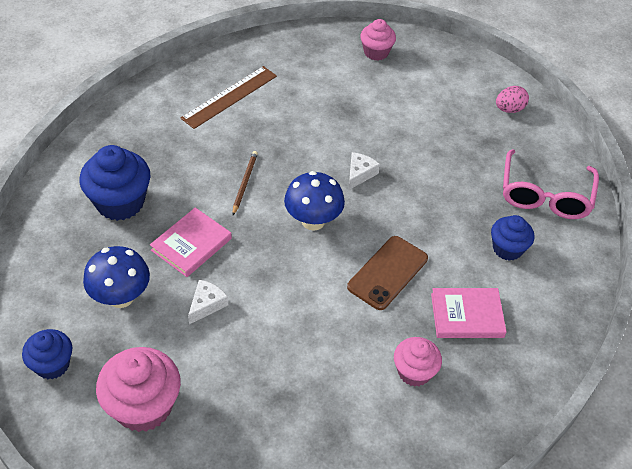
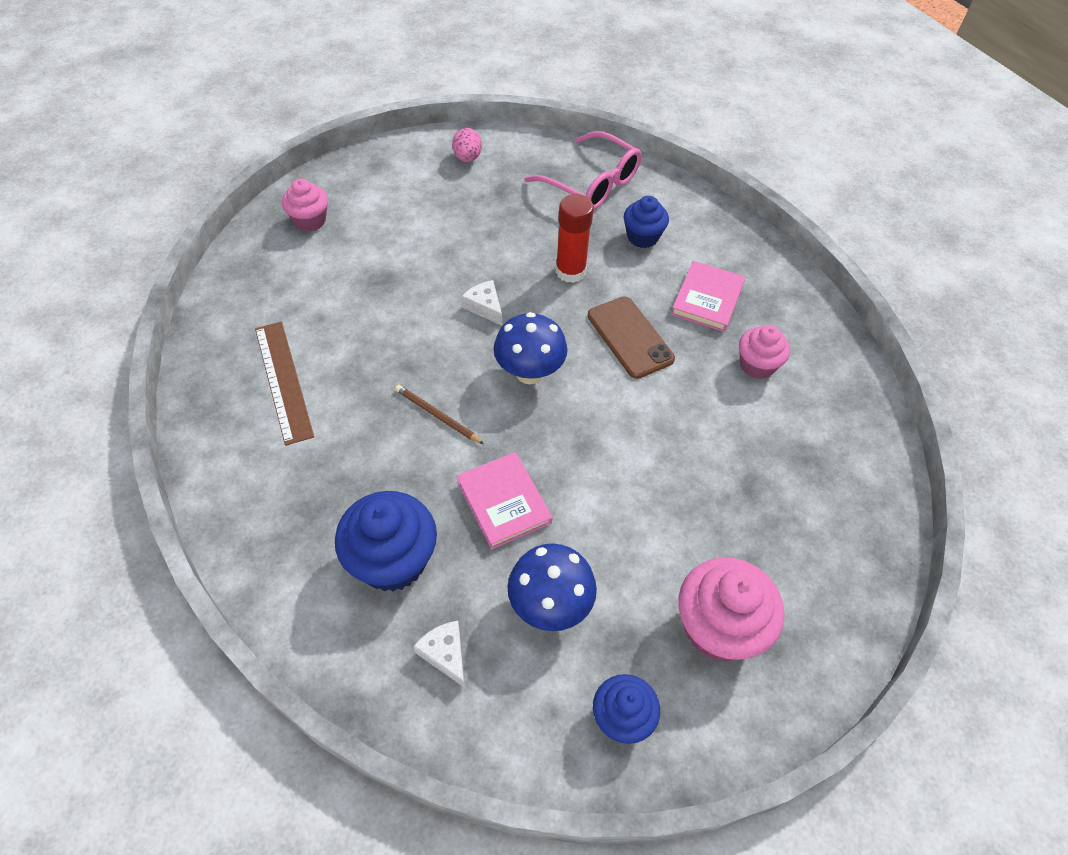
camera: 65 degrees left, 5 degrees up
white cheese [188,280,228,324] -> white cheese moved to [414,621,465,688]
none -> red glue stick [556,194,594,283]

